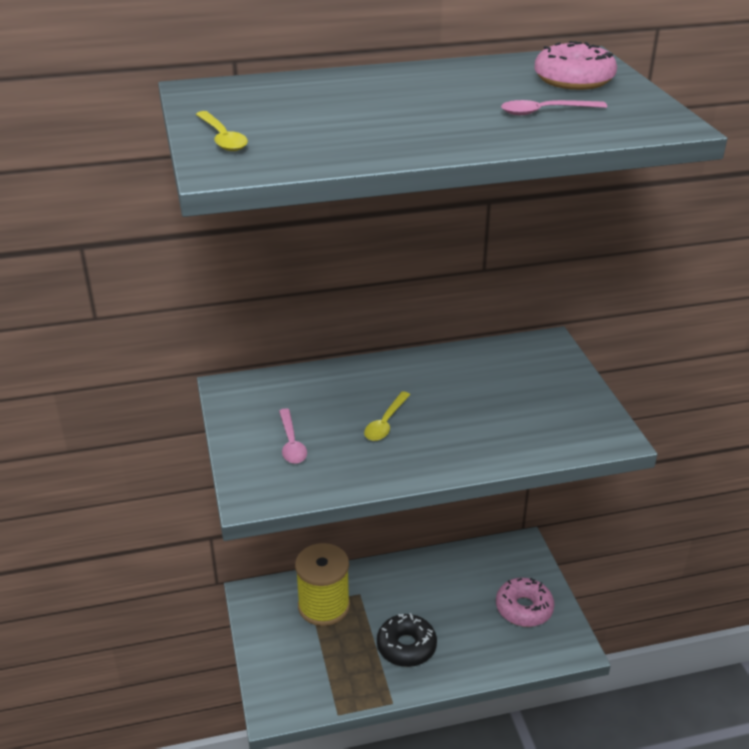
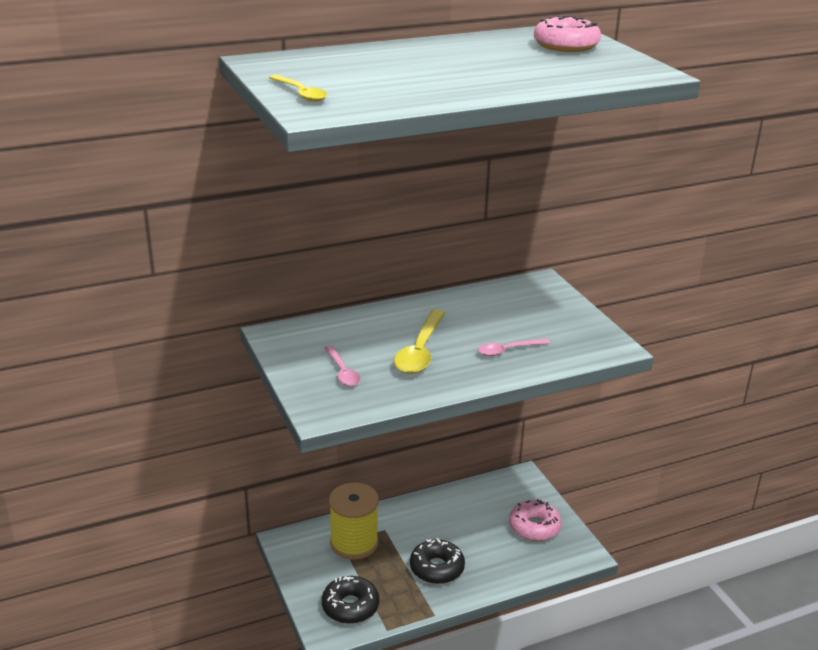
camera: 10 degrees left, 5 degrees down
yellow spoon [364,391,411,441] -> yellow spoon [394,309,445,374], size x1.67
pink spoon [501,100,607,115] -> pink spoon moved to [478,338,550,356]
none -> black donut [322,576,379,624]

